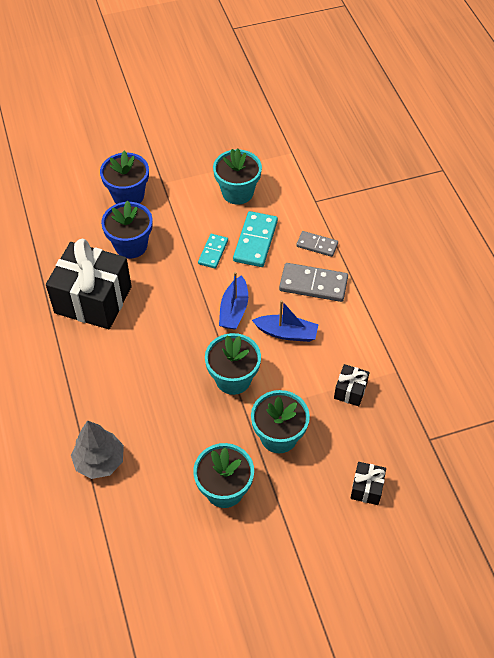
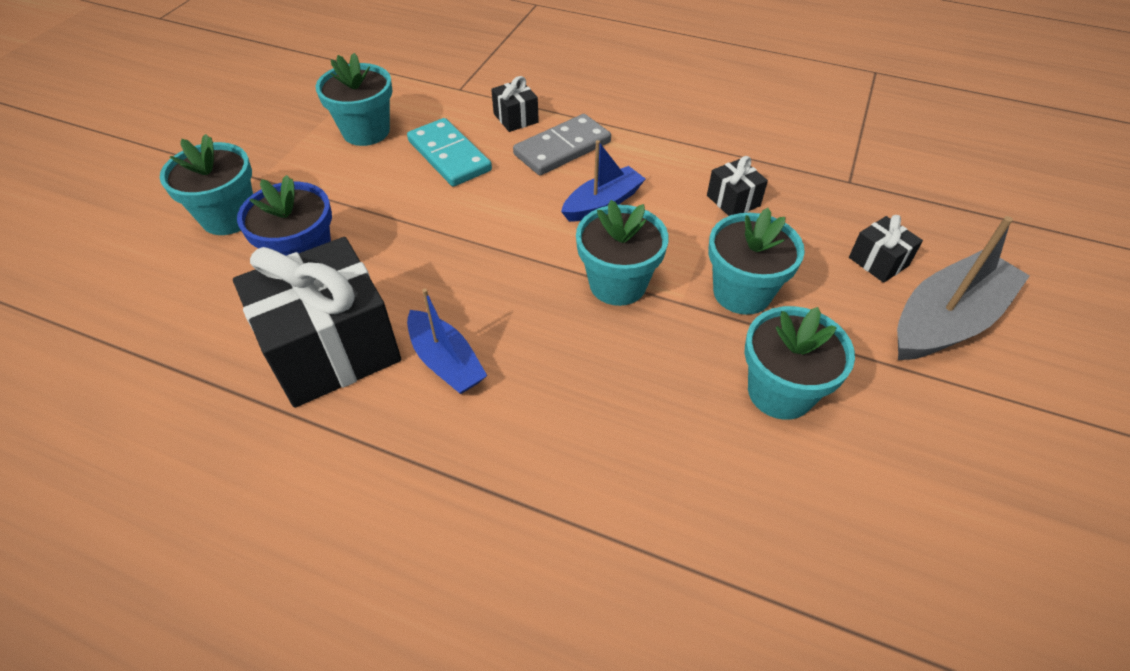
camera: 50 degrees left, 5 degrees down
grey tree [71,420,124,479] -> none
blue flower pot [100,151,149,204] -> turquoise flower pot [160,134,253,235]
turquoise domino [198,234,228,269] -> none
blue boat [219,272,248,330] -> blue boat moved to [407,288,487,394]
grey domino [296,231,338,257] -> black gift [491,76,539,132]
none -> grey boat [897,216,1030,360]

